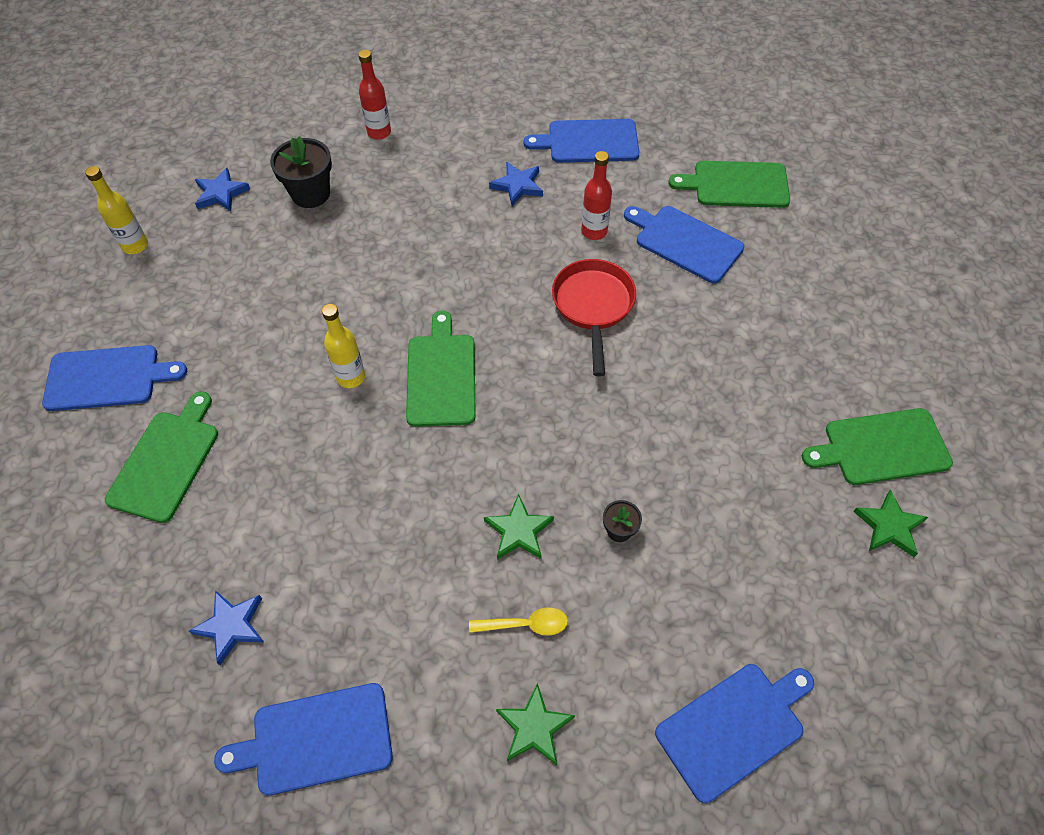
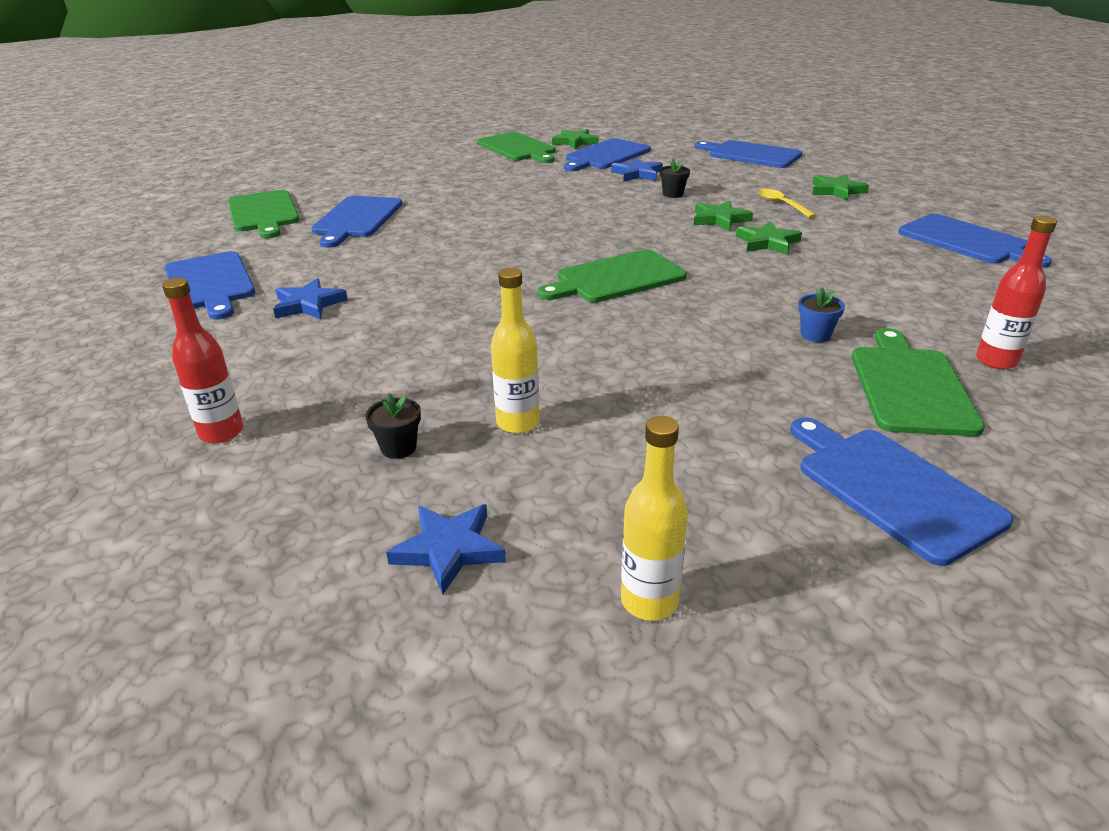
camera: 115 degrees left, 25 degrees down
green cutting board [105,391,218,523] -> green cutting board turned 105 degrees clockwise [852,328,985,436]
blue star [189,590,264,665] -> blue star moved to [611,158,663,182]
black flower pot [270,136,332,208] -> black flower pot [366,393,421,459], size x0.52
yellow bottle [322,304,365,388] -> yellow bottle moved to [491,268,540,433]
red pan [552,259,636,376] -> none
red bottle [581,151,612,240] -> red bottle moved to [976,215,1057,369]
none -> blue cutting board [564,138,651,171]
none -> green star [736,221,802,255]
none -> blue flower pot [798,287,845,342]

